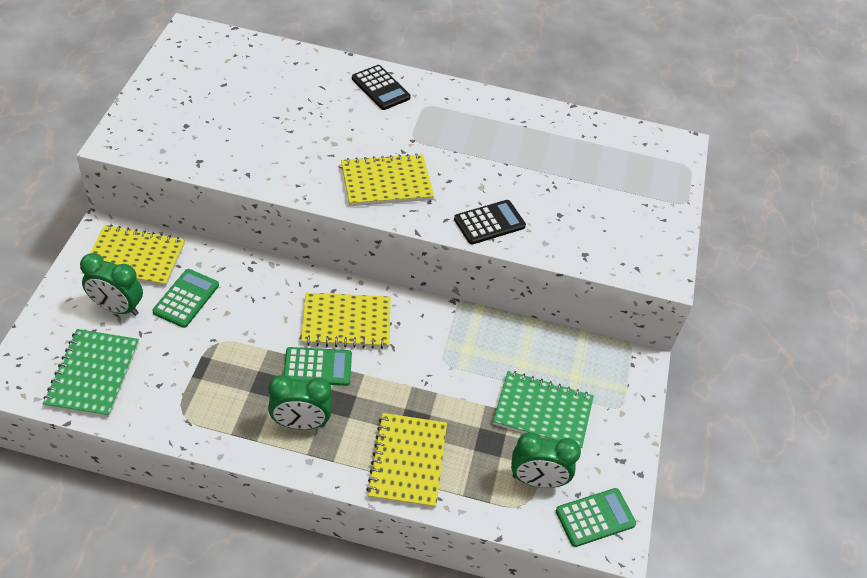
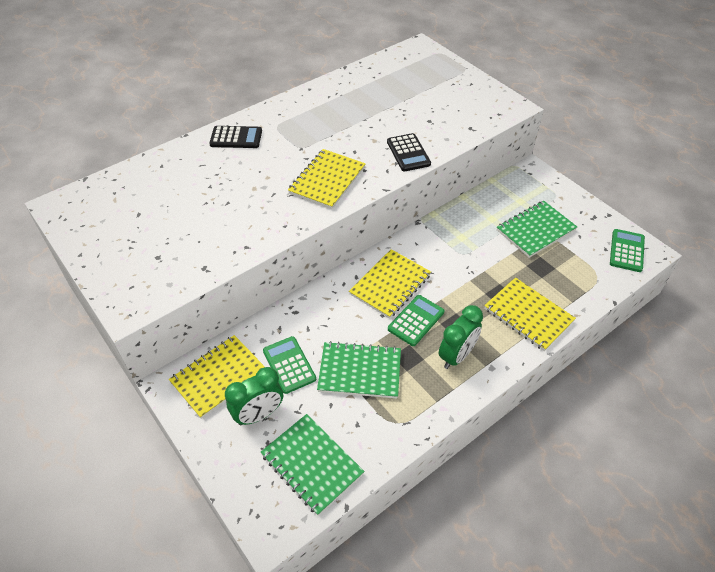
camera: 45 degrees left, 0 degrees up
black calculator [454,200,526,244] -> black calculator turned 150 degrees clockwise [387,133,431,172]
green clock [511,432,581,488] -> none
none -> green notebook [317,341,401,398]

